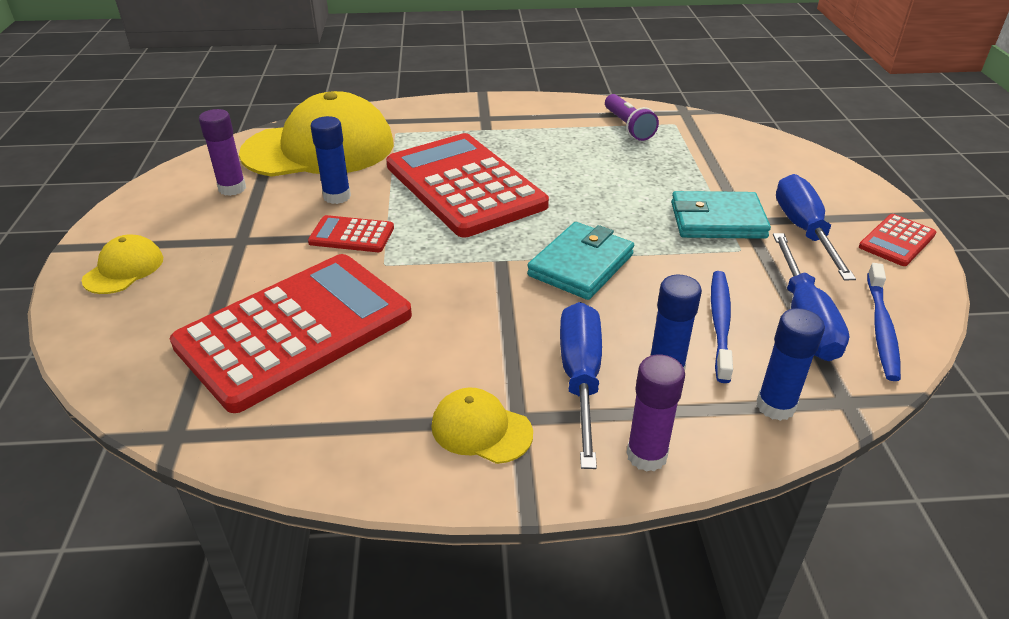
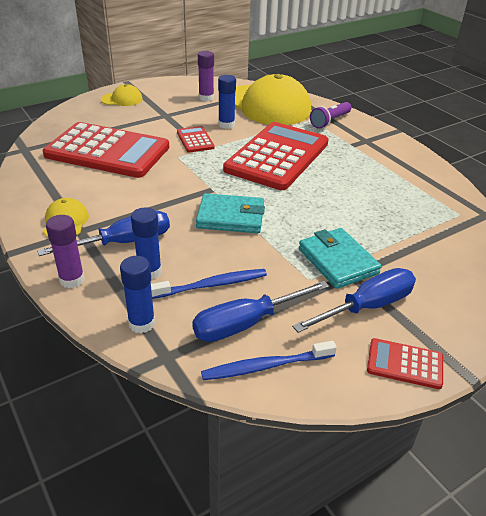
camera: 60 degrees right, 0 degrees up
purple flashlight [605,94,659,141] -> purple flashlight moved to [310,102,352,129]

